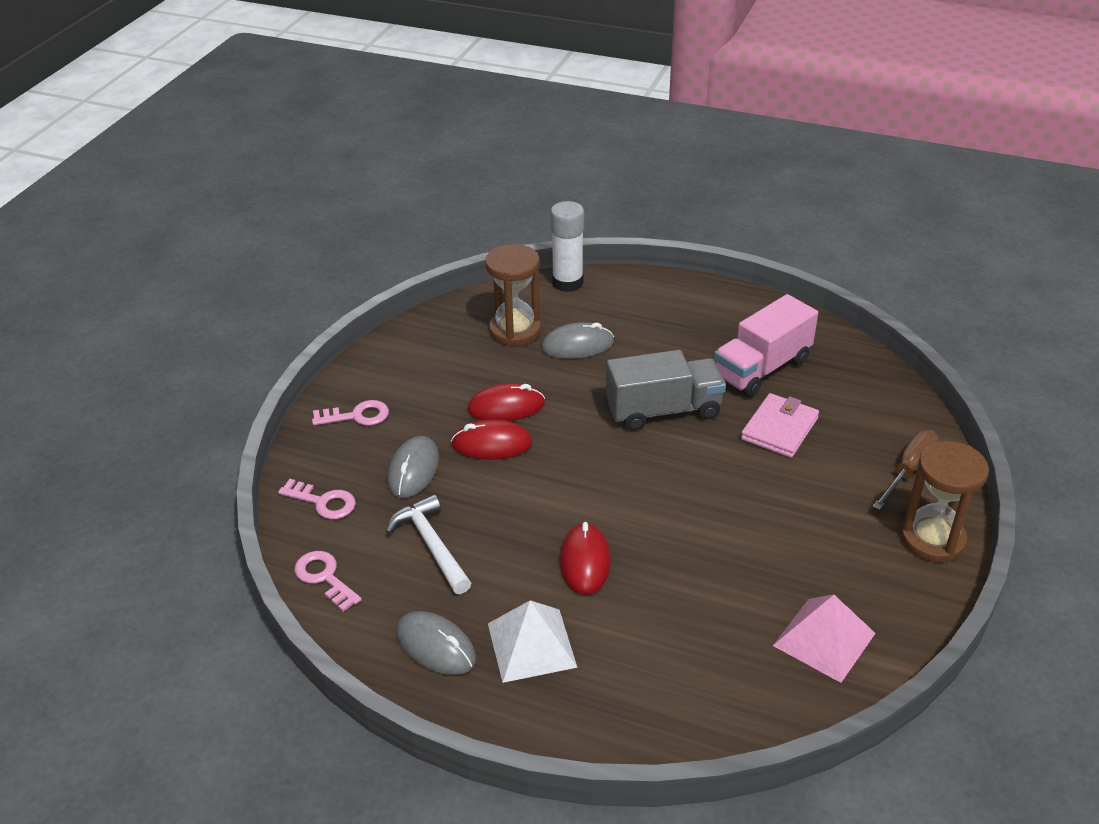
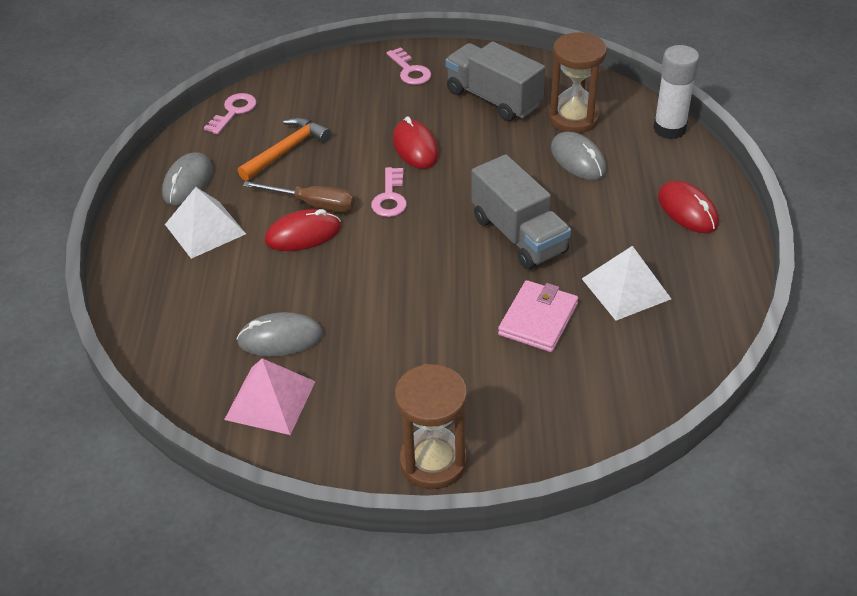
camera: 70 degrees right, 5 degrees up
pink key [278,479,356,519] -> pink key moved to [371,167,407,217]
white hammer [386,494,471,594] -> orange hammer [238,117,331,181]
grey mouse [387,436,439,498] -> grey mouse moved to [236,312,323,357]
red mouse [467,383,545,421] -> red mouse moved to [658,181,719,233]
pink truck [714,294,818,397] -> white pyramid [582,246,671,321]
pink wallet [741,393,819,458] -> pink wallet turned 75 degrees counterclockwise [498,280,578,352]
brown screwdriver [872,430,939,510] -> brown screwdriver moved to [243,181,355,212]
none -> grey truck [445,41,545,121]

